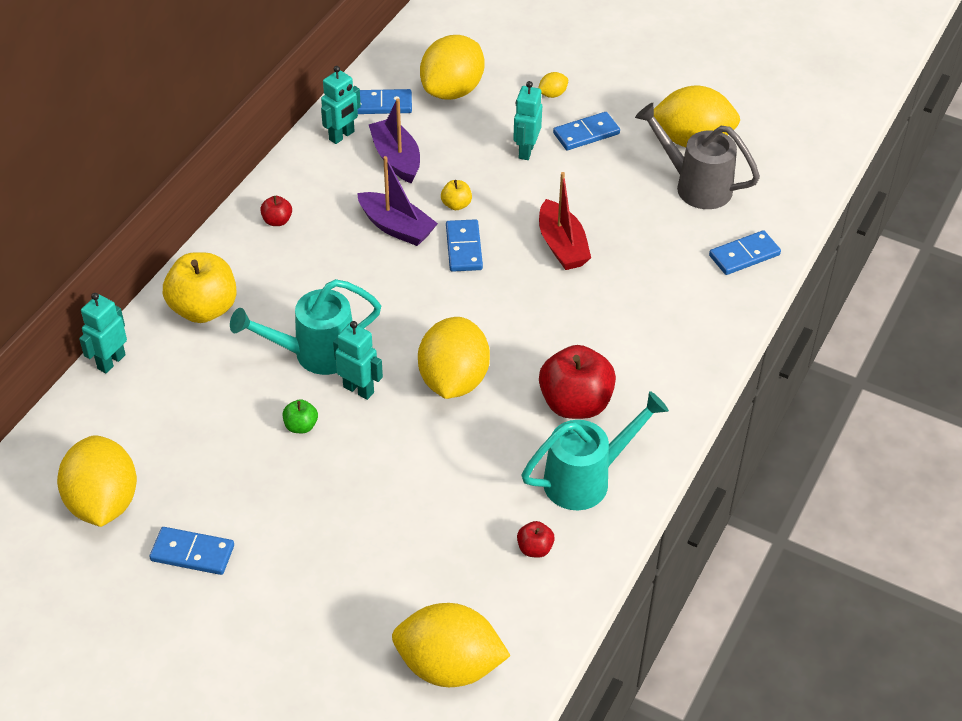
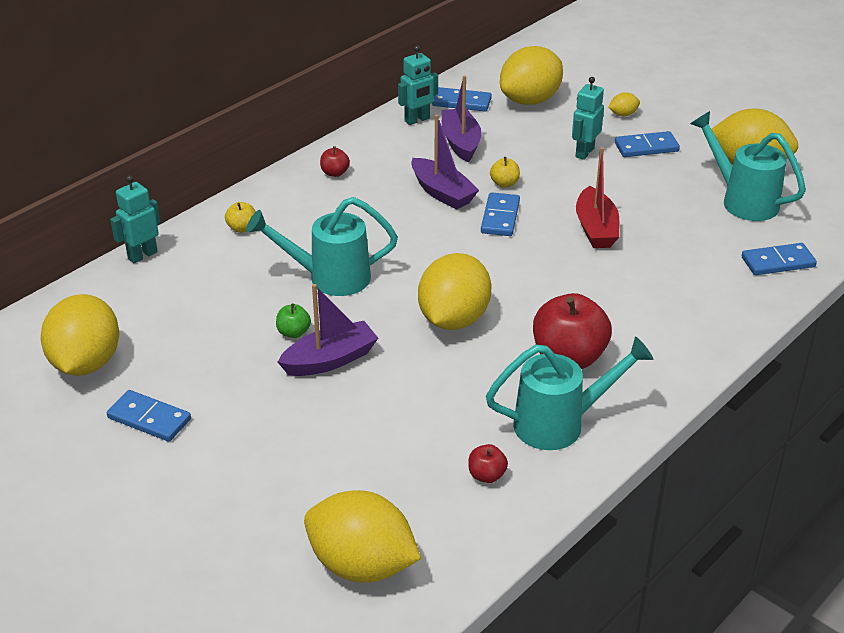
camera: 15 degrees right, 10 degrees down
yellow apple [163,252,237,323] -> yellow apple [225,202,256,233], size x0.46
turquoise robot [333,321,383,400] -> none
grey watering can [635,103,760,209] -> turquoise watering can [690,111,806,221]
none -> purple boat [278,284,378,376]

